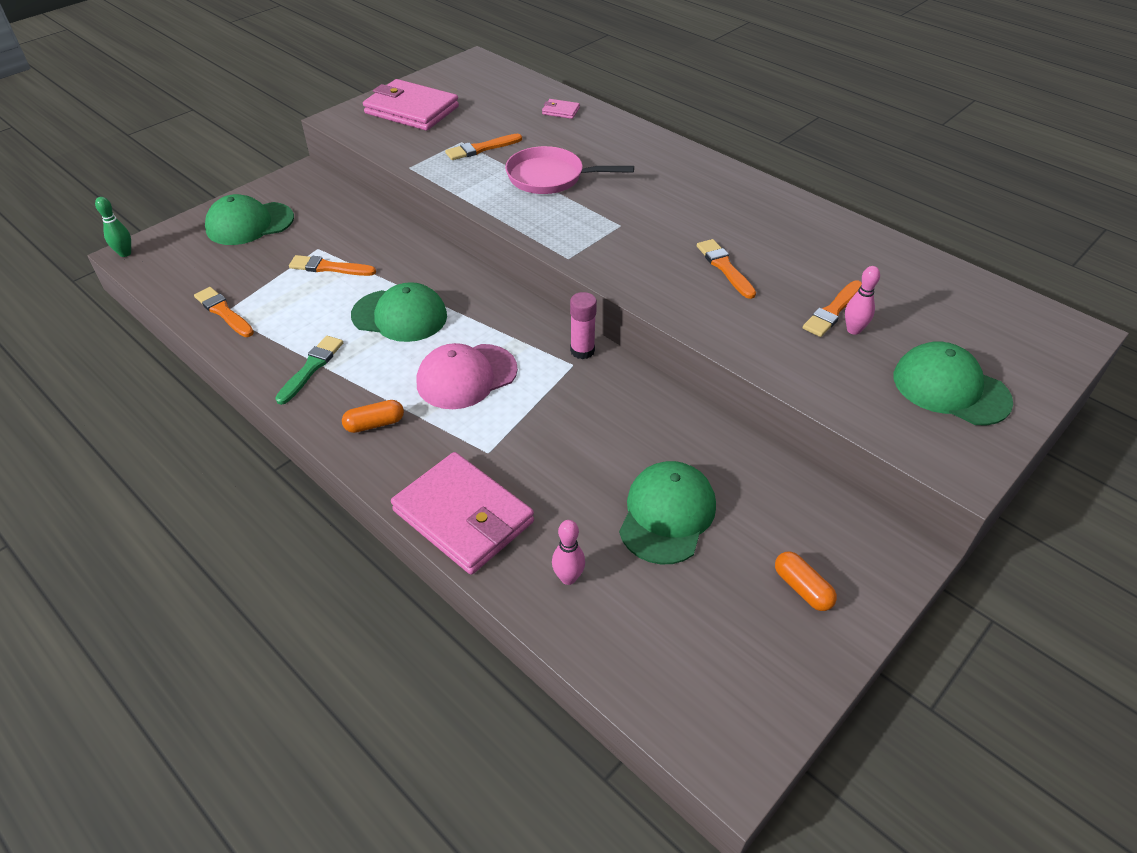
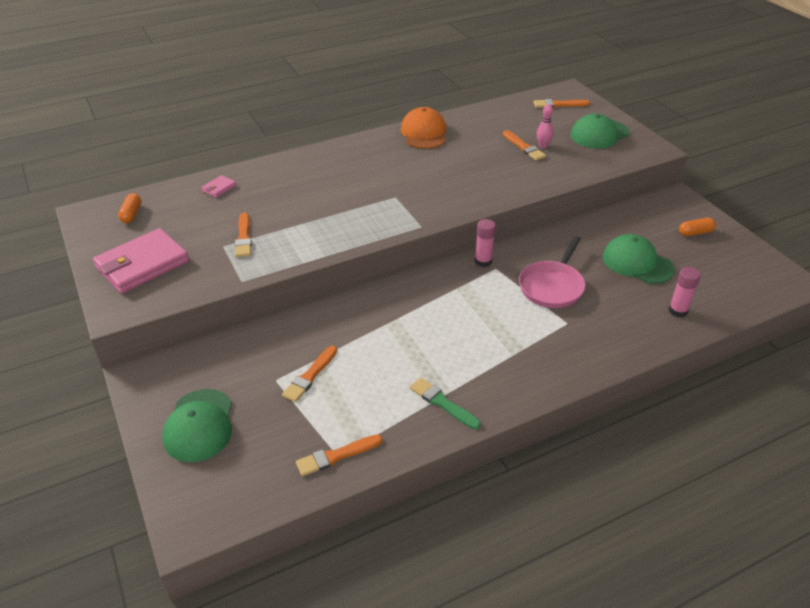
camera: 70 degrees left, 5 degrees down
green bowling pin [95,197,131,257] -> none
orange capsule [342,400,404,433] -> orange capsule moved to [118,193,142,223]
green cap [351,282,447,342] -> none
pink wallet [391,452,534,575] -> none
pink cap [417,343,518,409] -> none
pink pan [505,146,634,194] -> pink pan moved to [519,236,586,308]
pink bowling pin [552,520,585,585] -> pink glue stick [668,267,701,317]
orange brush [697,239,756,299] -> orange brush moved to [534,99,590,108]
none -> orange cap [401,107,446,149]

